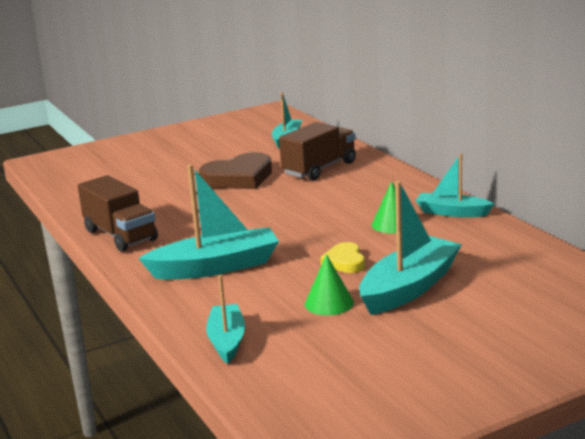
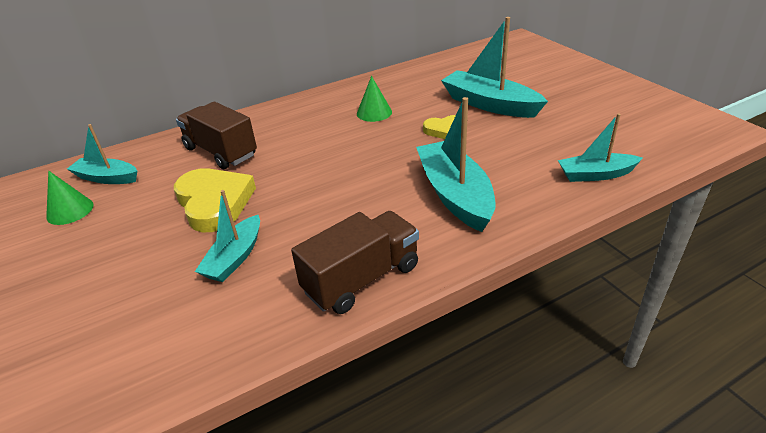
camera: 90 degrees left, 15 degrees up
brown heart [199,152,272,189] -> yellow heart [174,168,256,232]
green cone [305,254,354,315] -> green cone moved to [46,171,93,225]
turquoise boat [415,154,494,217] -> turquoise boat moved to [195,190,260,282]

